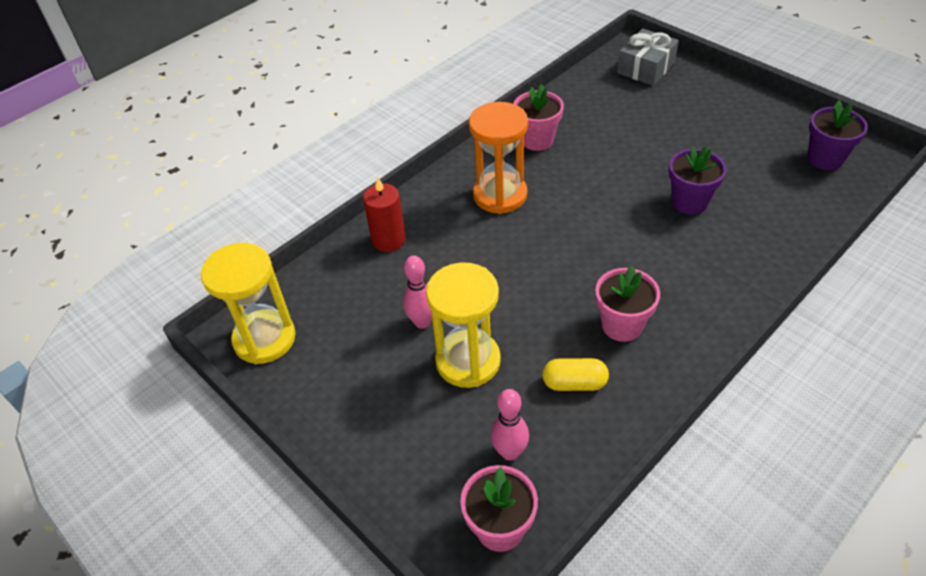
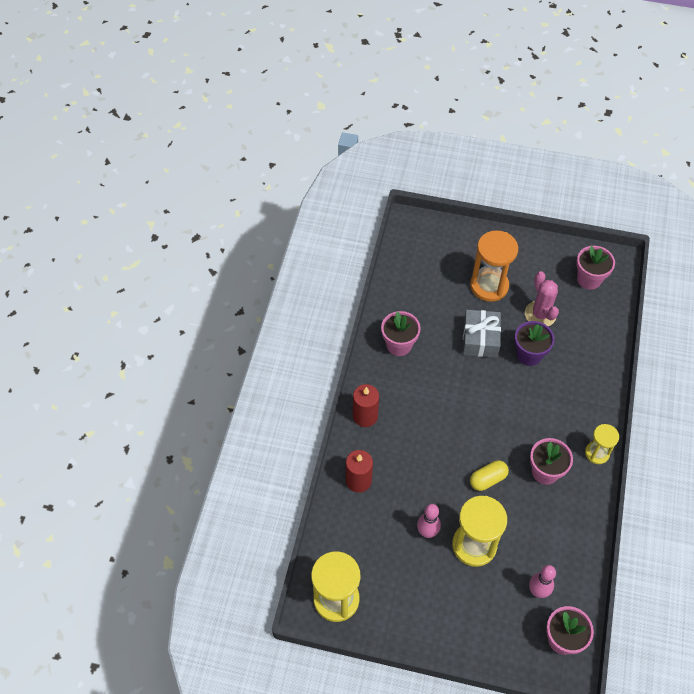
camera: 35 degrees left, 10 degrees up
orange hourglass [469,102,528,214] -> orange hourglass moved to [470,230,518,302]
yellow capsule [542,358,609,391] -> yellow capsule moved to [470,460,509,491]
grey gift [617,29,679,86] -> grey gift moved to [463,310,501,358]
purple flower pot [807,100,868,170] -> pink flower pot [576,246,615,290]
none -> red candle [353,384,379,427]
none -> pink cactus [525,271,559,326]
none -> yellow hourglass [585,424,619,464]

